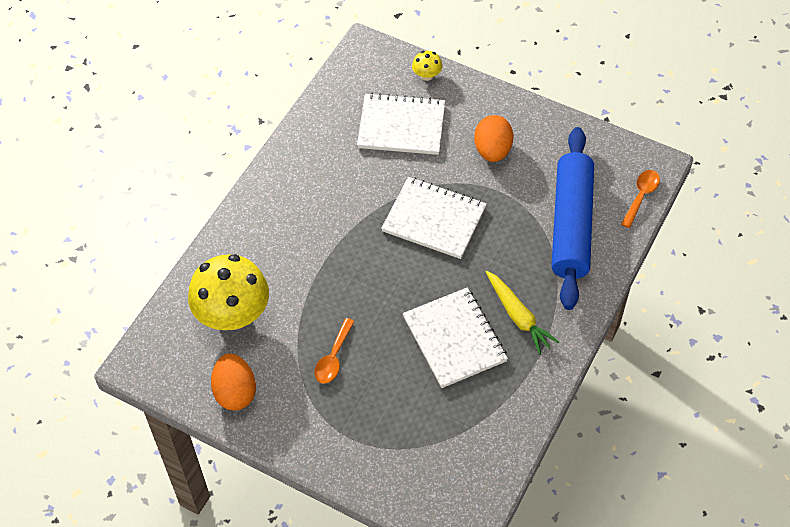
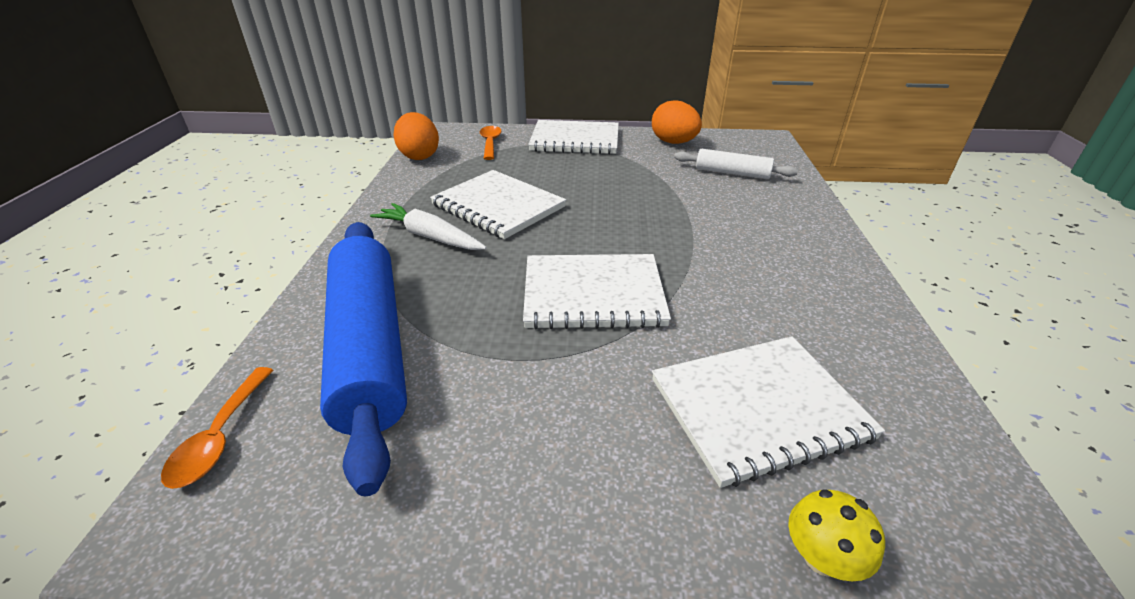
camera: 155 degrees right, 20 degrees down
yellow mushroom [188,254,269,330] -> white rolling pin [674,149,798,179]
orange spoon [314,318,355,384] -> orange spoon moved to [480,126,502,160]
orange egg [474,115,513,162] -> orange egg moved to [393,112,439,160]
yellow carrot [486,271,559,355] -> white carrot [370,203,487,250]
none -> white notebook [528,120,619,154]

